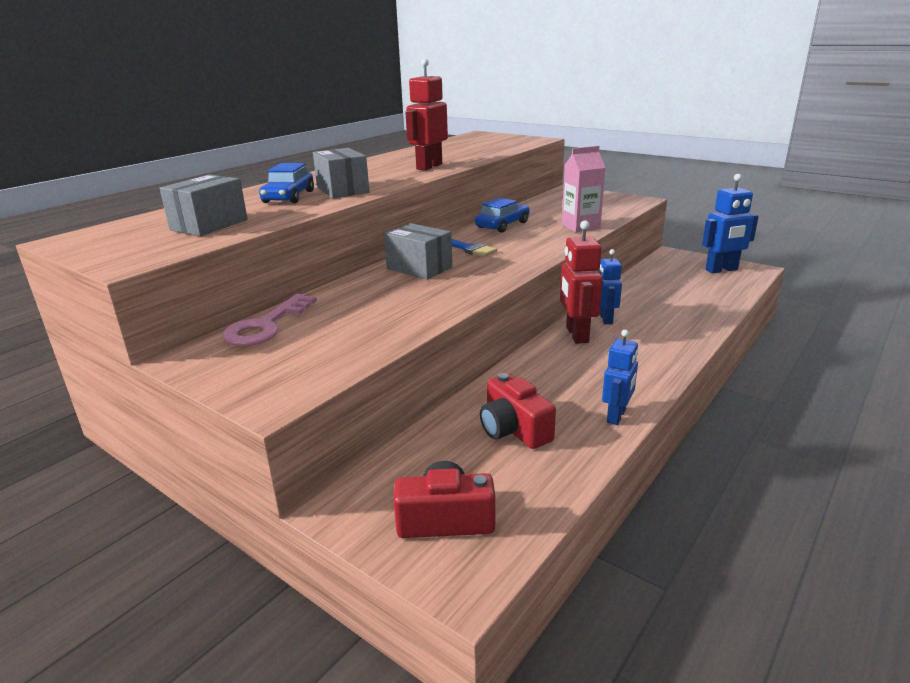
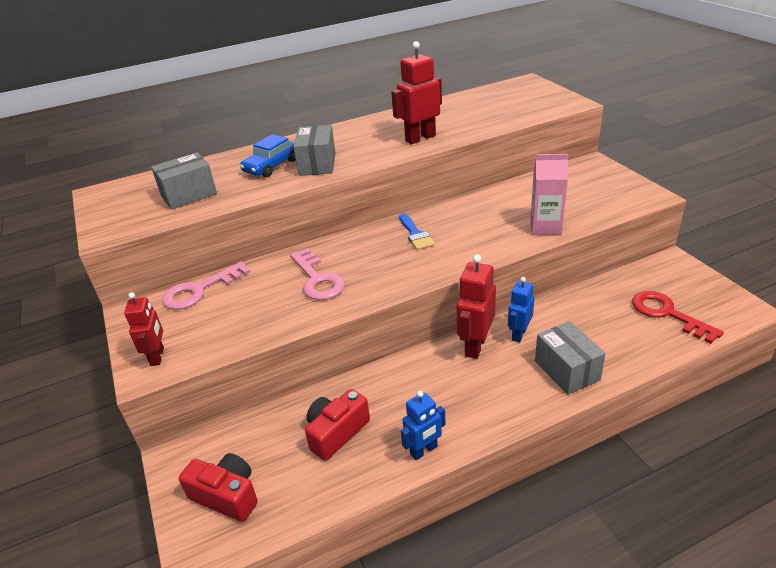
camera: 30 degrees right, 10 degrees up
grey box [384,223,453,280] -> grey box moved to [535,321,606,395]
blue car [475,198,530,232] -> none
red camera [480,373,556,449] -> red camera turned 45 degrees clockwise [305,389,370,461]
blue robot [702,174,759,274] -> none
none -> red robot [124,292,164,366]
none -> pink key [290,248,345,300]
none -> red key [632,291,724,344]

